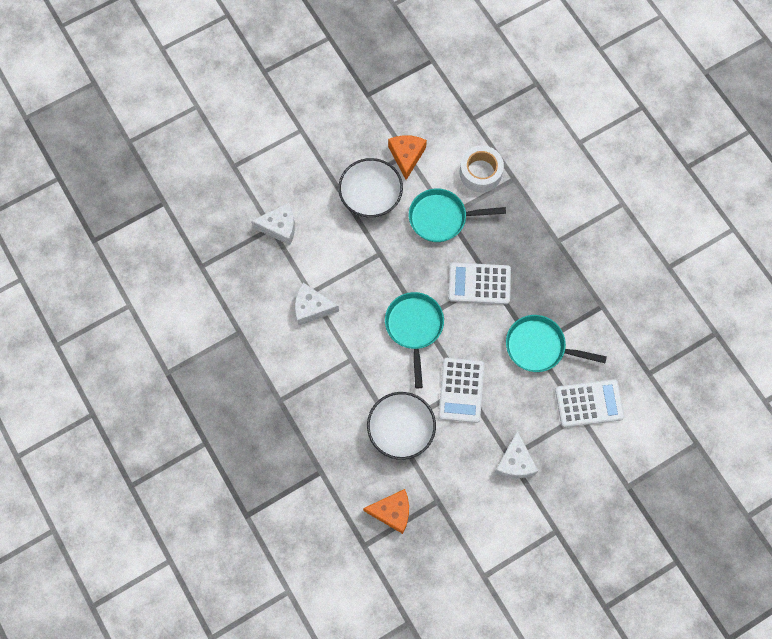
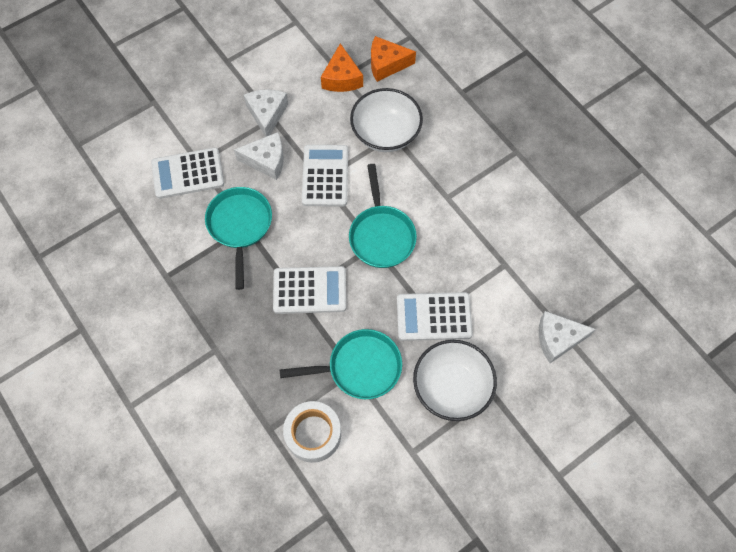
camera: 175 degrees right, 5 degrees down
white cheese [295,283,339,325] -> white cheese moved to [234,132,284,180]
orange cheese [388,135,427,180] -> orange cheese moved to [321,43,363,92]
turquoise pan [506,315,607,372] -> turquoise pan turned 105 degrees counterclockwise [205,187,272,290]
none -> white calculator [397,292,473,341]

